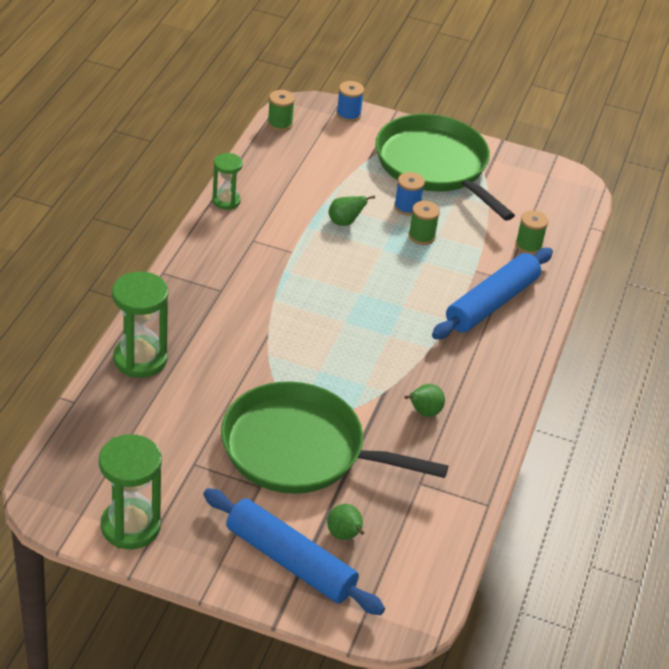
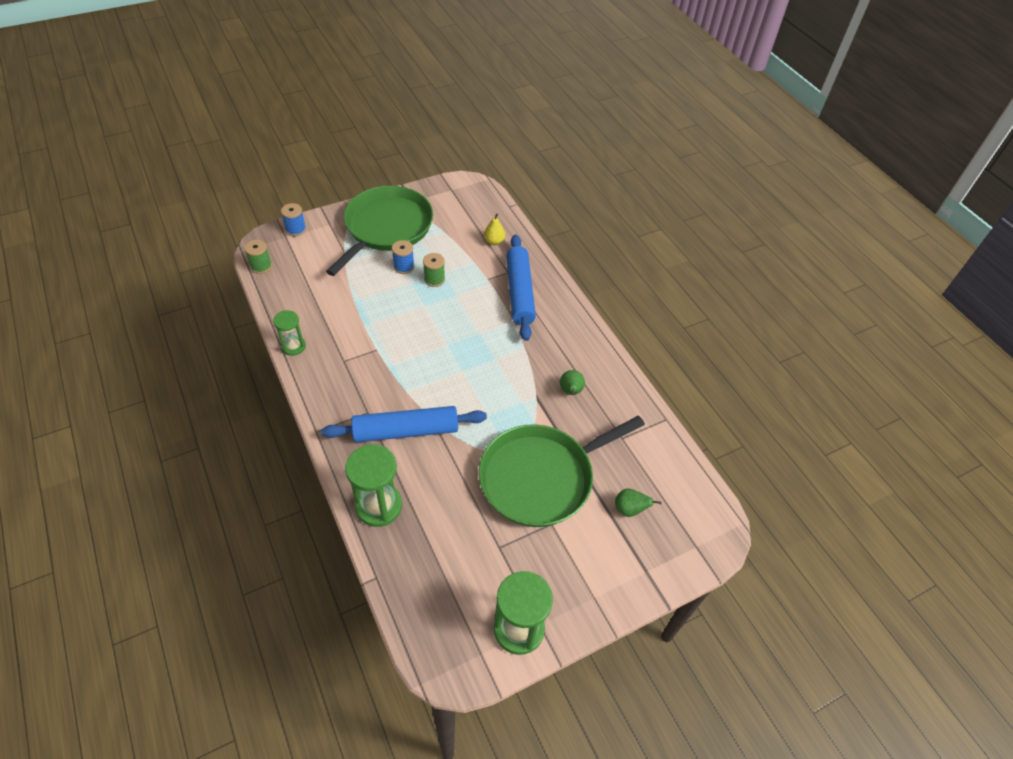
camera: 45 degrees left, 10 degrees up
blue rolling pin [203,488,385,615] -> blue rolling pin moved to [322,406,487,442]
green pear [329,195,375,226] -> none
green pan [376,114,515,221] -> green pan turned 105 degrees clockwise [326,186,433,276]
green spool [515,210,548,254] -> yellow pear [484,213,505,245]

